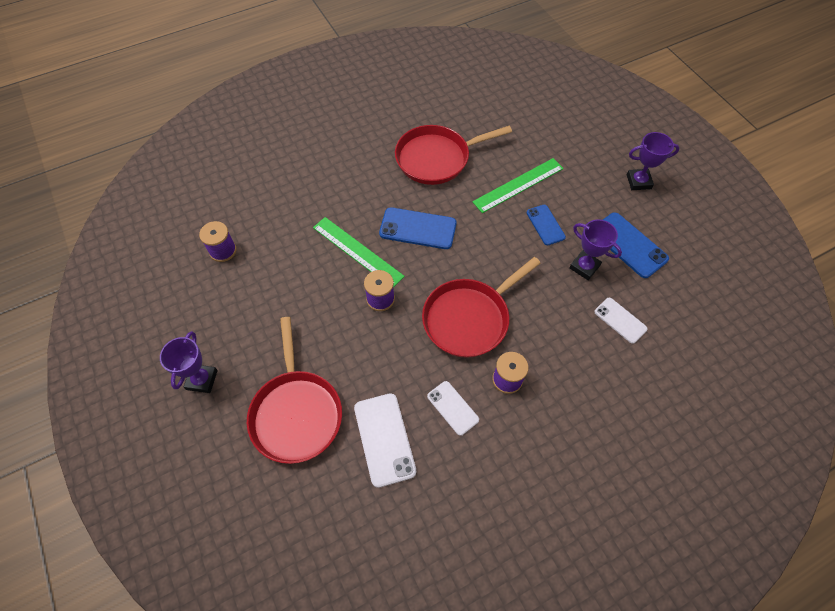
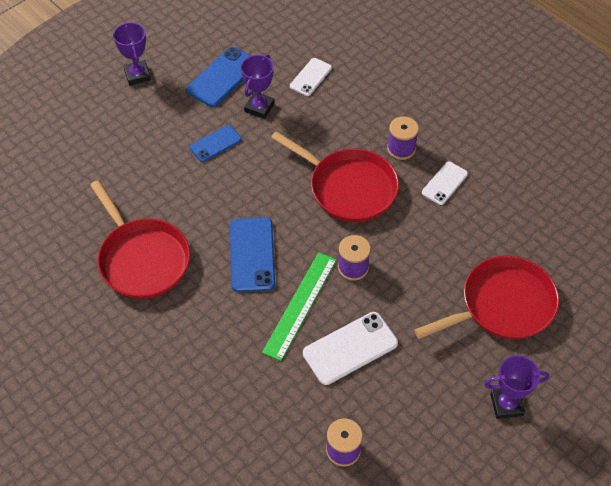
camera: 105 degrees left, 5 degrees down
white phone [354,393,416,488] -> white phone moved to [303,312,398,385]
green ruler [472,158,564,213] -> none

